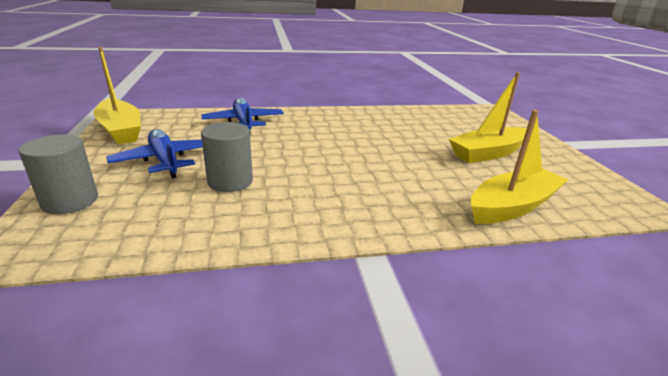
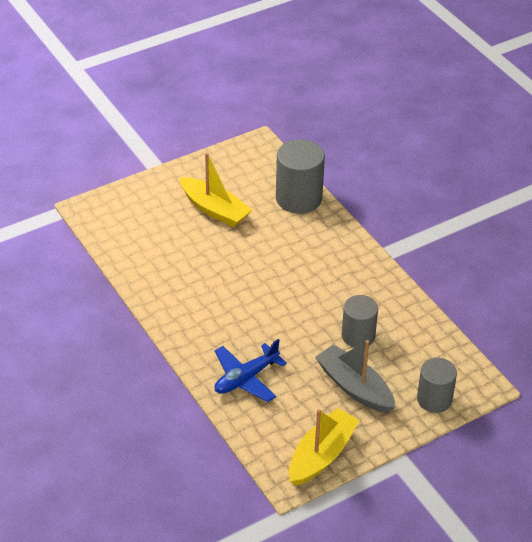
camera: 110 degrees left, 15 degrees up
blue plane [106,129,203,178] -> grey boat [315,340,395,413]
yellow boat [471,110,568,224] -> grey cylinder [276,139,325,214]

